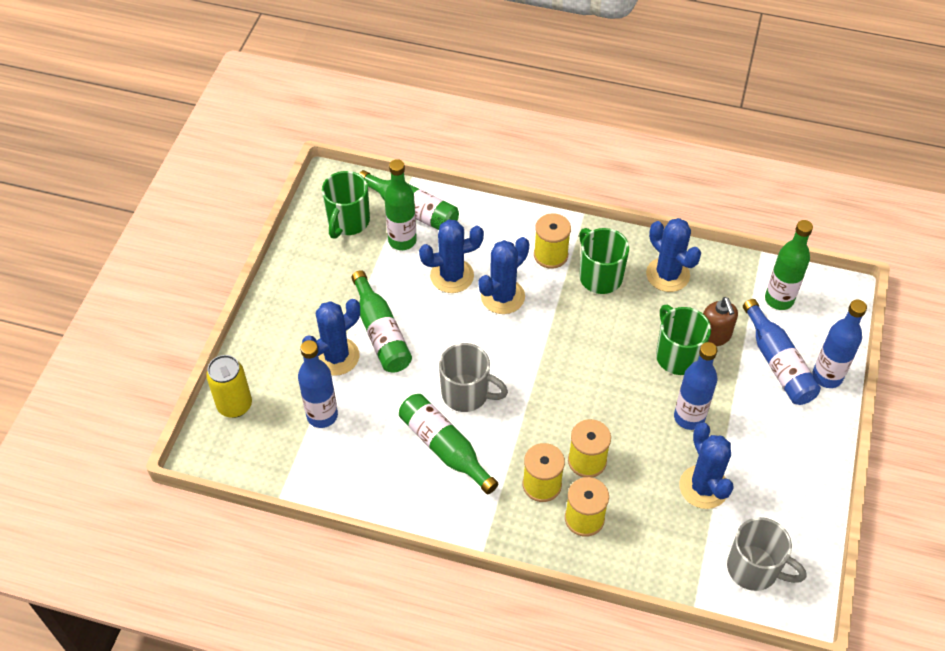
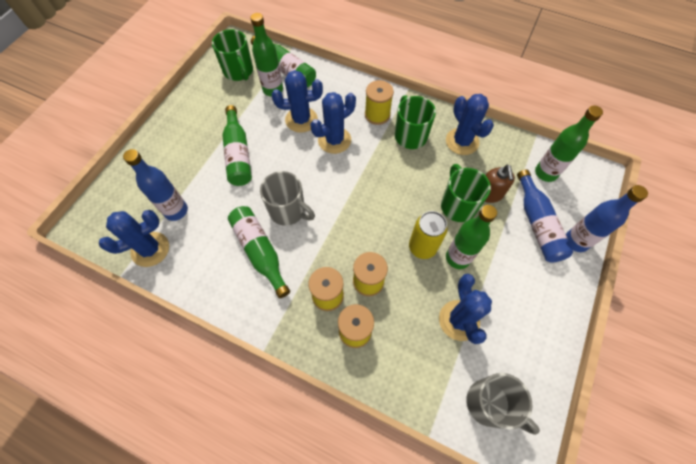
camera: 10 degrees right, 10 degrees up
yellow can [206,355,252,418] -> yellow can moved to [409,211,448,259]
blue cactus [302,299,360,376] -> blue cactus moved to [99,210,169,267]
green mug [322,171,370,239] -> green mug turned 60 degrees counterclockwise [212,29,253,81]
blue bottle [674,342,717,430] -> green bottle [446,205,497,269]

